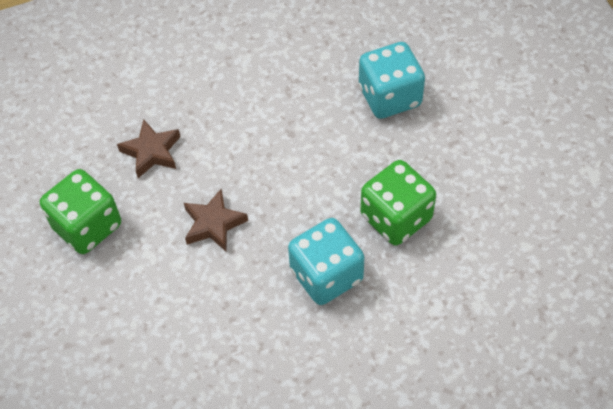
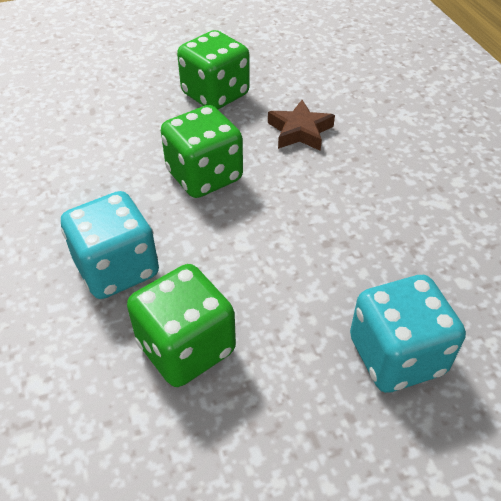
camera: 90 degrees right, 10 degrees down
brown star [184,189,248,251] -> green dice [161,105,243,198]

